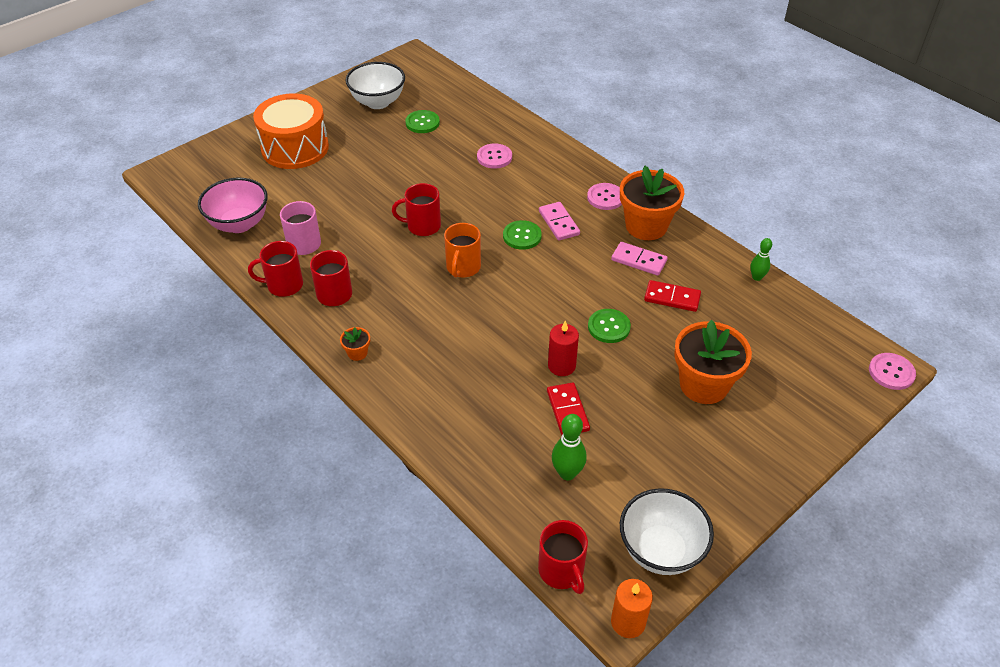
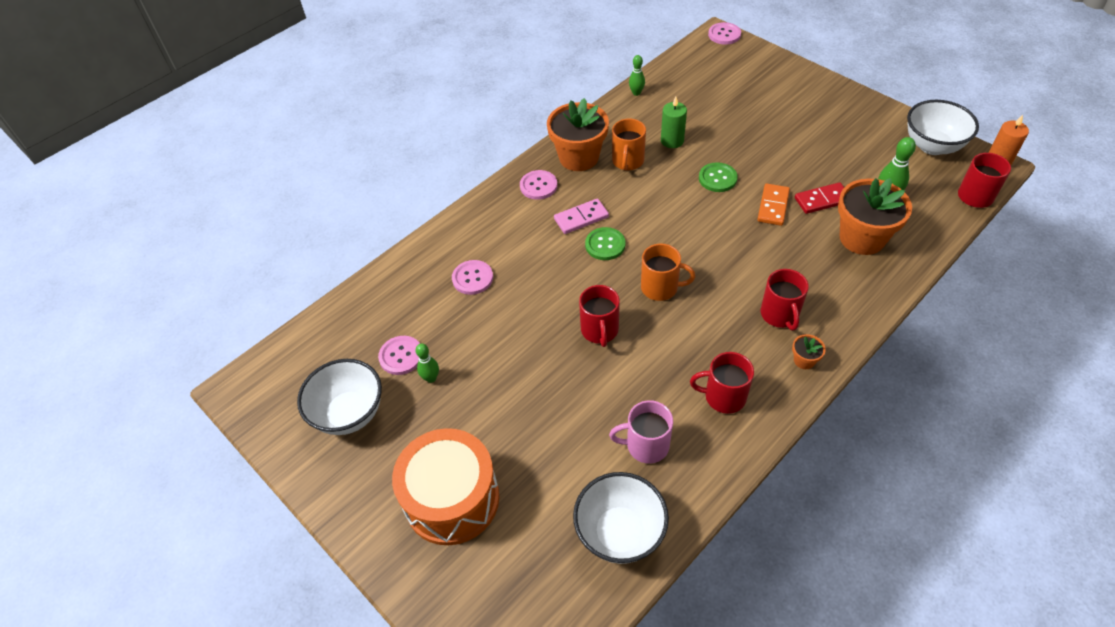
camera: 90 degrees left, 5 degrees up
pink bowl [198,178,268,233] -> white bowl [573,472,669,564]
red mug [248,241,303,297] -> red mug moved to [761,269,809,330]
green button [405,110,440,133] -> pink button [378,336,420,375]
red candle [548,320,579,376] -> orange domino [757,183,790,226]
pink domino [611,242,668,276] -> orange mug [612,119,646,171]
red domino [644,280,701,312] -> green candle [661,97,687,148]
orange flower pot [674,320,752,404] -> orange flower pot moved to [838,178,912,255]
none -> green bowling pin [415,344,439,383]

